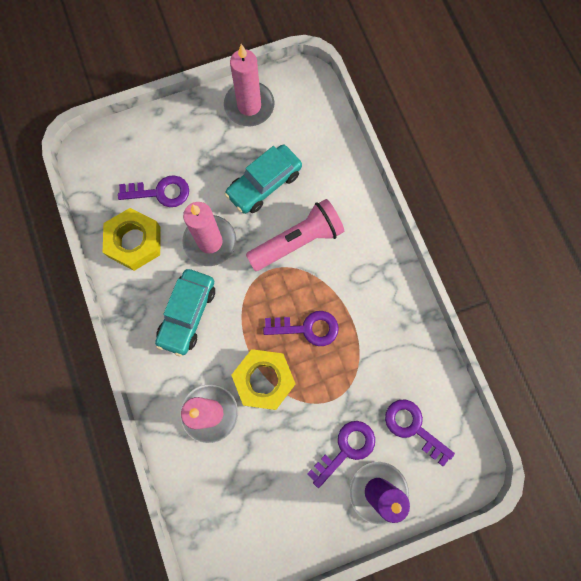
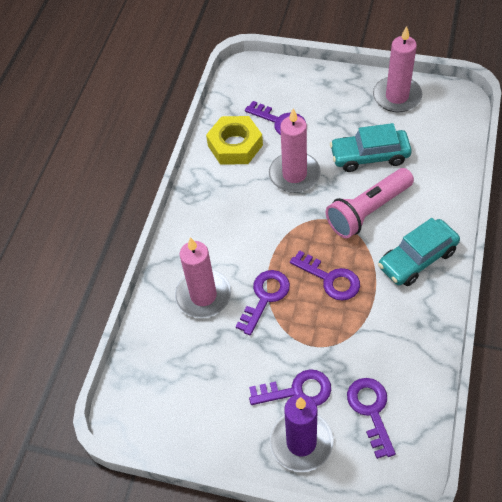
camera: 40 degrees right, 20 degrees down
turquoise car [155,269,215,357] -> turquoise car moved to [378,218,460,286]
yellow nut [232,349,296,410] -> purple key [236,270,290,335]
pink flashlight [246,199,344,271] -> pink flashlight turned 135 degrees clockwise [326,168,414,238]

